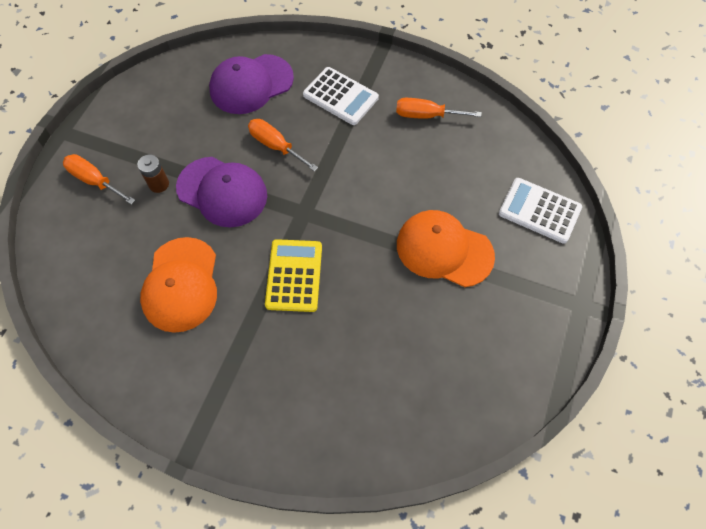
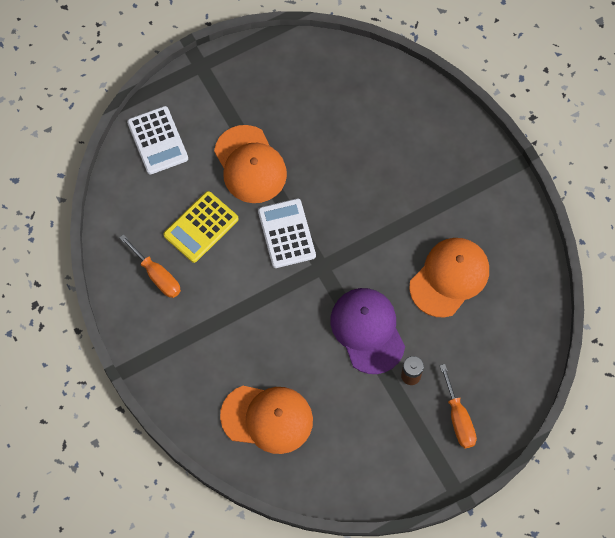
camera: 140 degrees left, 5 degrees up
purple cap [209,54,294,114] -> orange cap [220,386,313,454]
orange screwdriver [248,119,318,172] -> none
yellow calculator [265,239,322,312] -> yellow calculator moved to [164,191,238,263]
white calculator [303,67,379,125] -> white calculator moved to [258,198,316,268]

